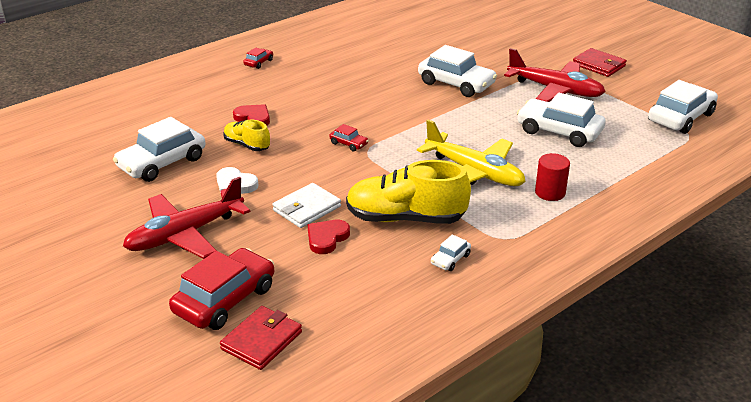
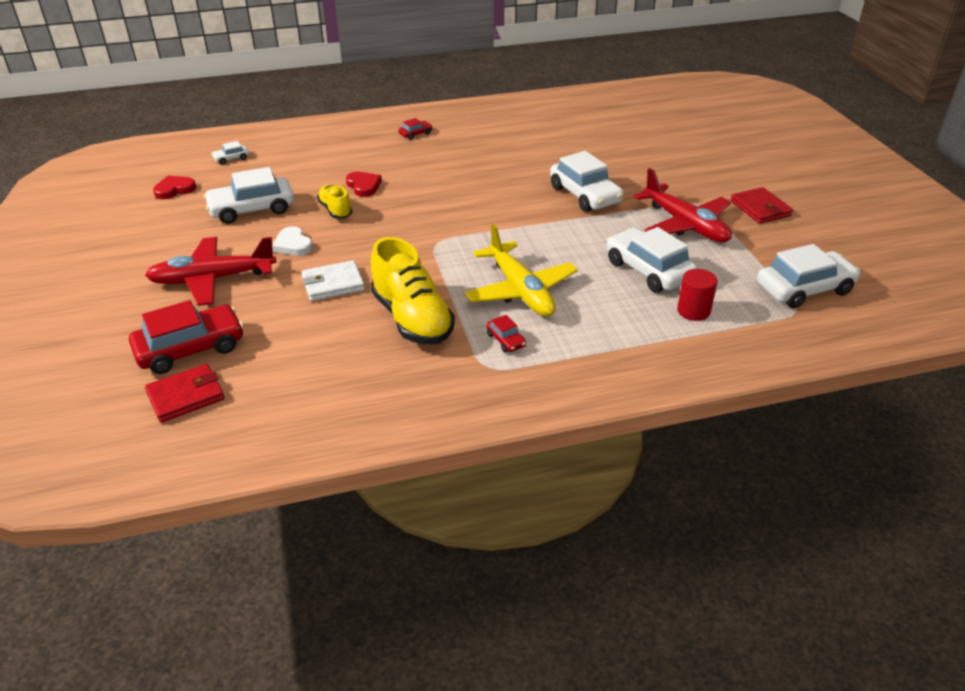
camera: 25 degrees right, 5 degrees up
red heart [307,220,350,254] -> red heart moved to [153,176,197,199]
red car [329,124,369,152] -> red car moved to [486,315,526,353]
yellow shoe [346,160,471,224] -> yellow shoe turned 150 degrees counterclockwise [371,237,455,345]
white car [431,234,471,271] -> white car moved to [211,141,249,165]
red cylinder [535,153,570,201] -> red cylinder moved to [677,269,717,321]

